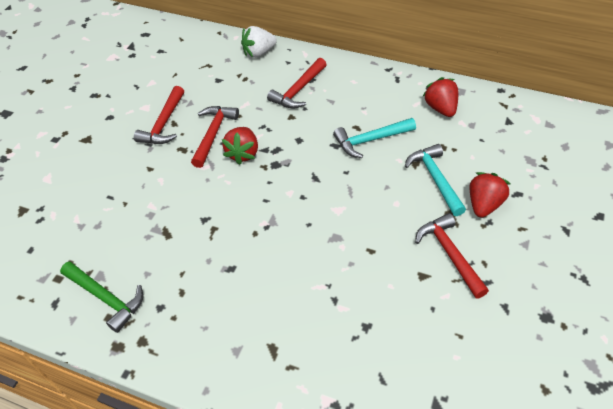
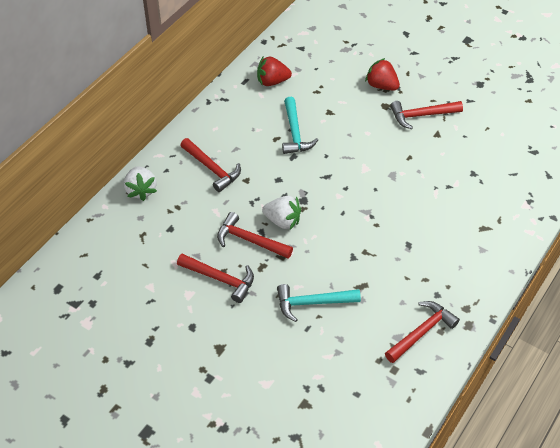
camera: 80 degrees left, 0 degrees up
green hammer [60,261,143,333] -> red hammer [385,301,460,363]
red strawberry [222,127,258,165] -> white strawberry [262,196,301,230]
turquoise hammer [405,144,466,216] -> turquoise hammer moved to [277,284,361,322]

